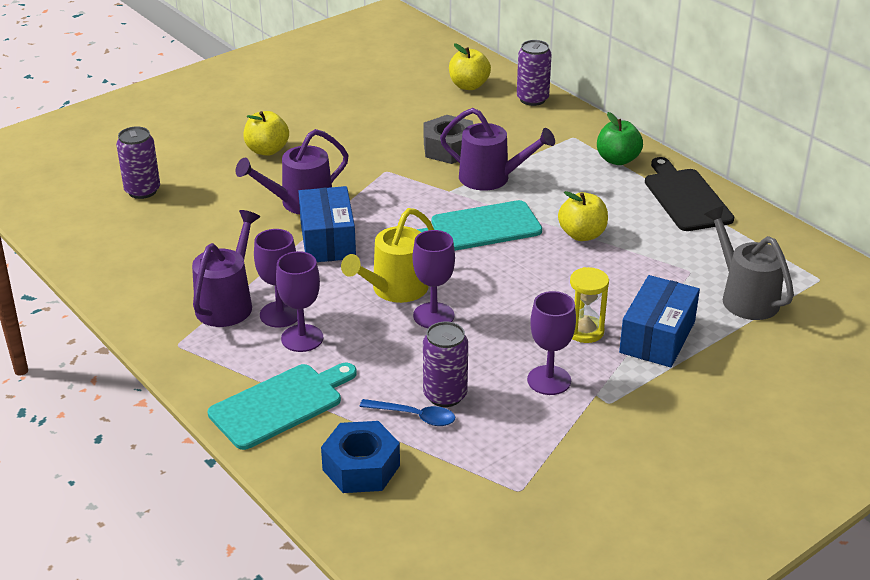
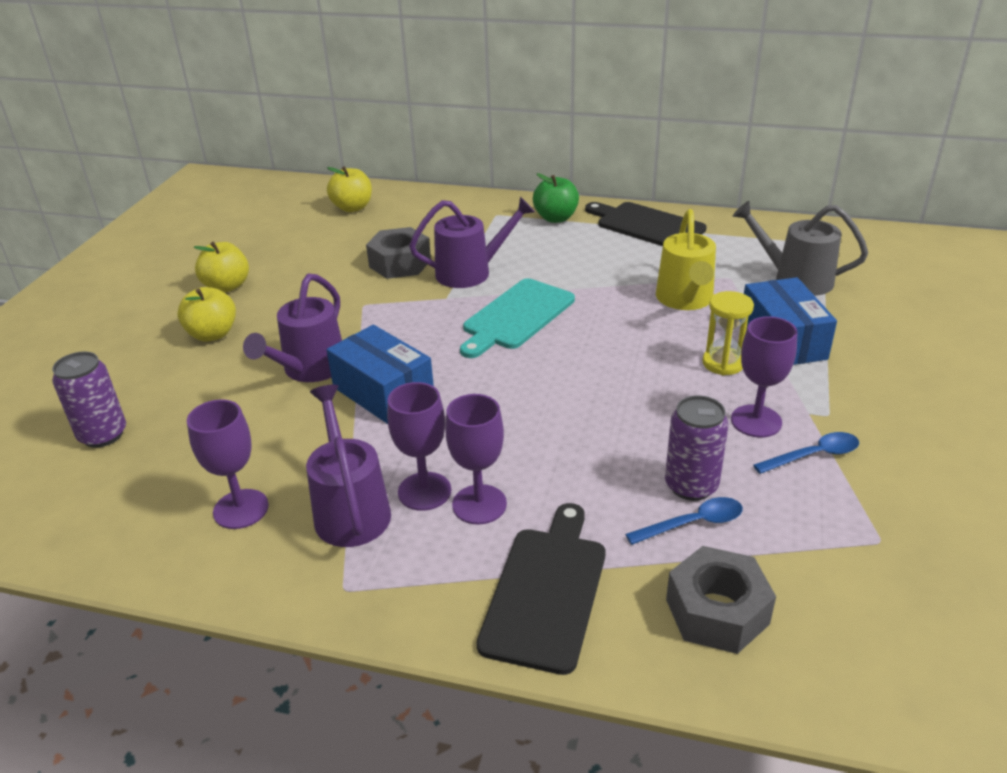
camera: 35 degrees left, 0 degrees up
turquoise cutting board [208,363,357,450] -> black cutting board [477,503,606,675]
blue nut [321,421,400,493] -> grey nut [666,546,776,654]
yellow watering can [341,208,434,303] -> yellow watering can moved to [656,209,716,310]
purple goblet [413,230,455,328] -> purple goblet moved to [187,399,269,529]
purple can [517,40,552,106] -> none
yellow apple [558,191,608,241] -> yellow apple moved to [193,242,249,292]
none -> blue spoon [753,432,859,474]

